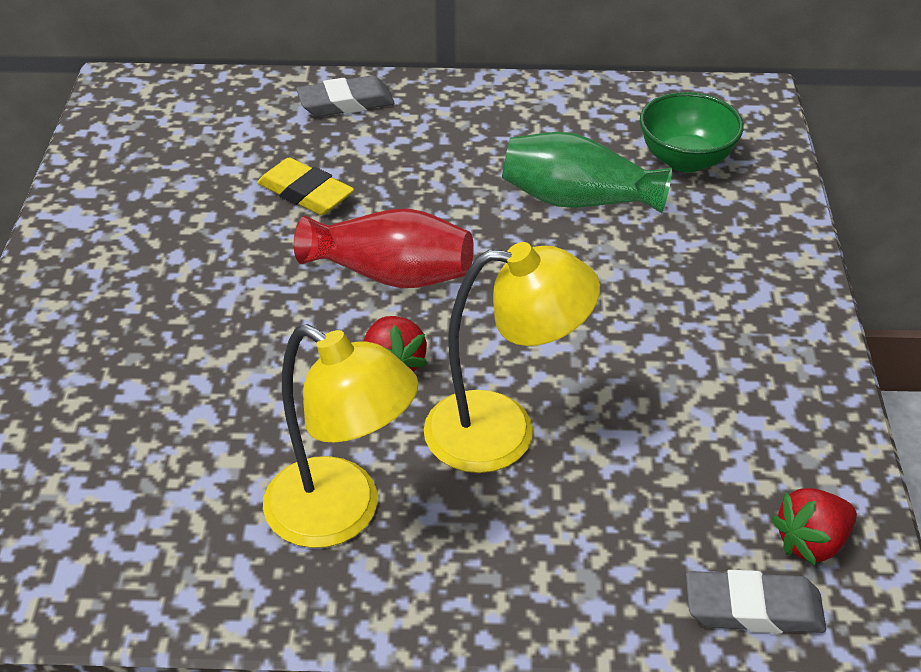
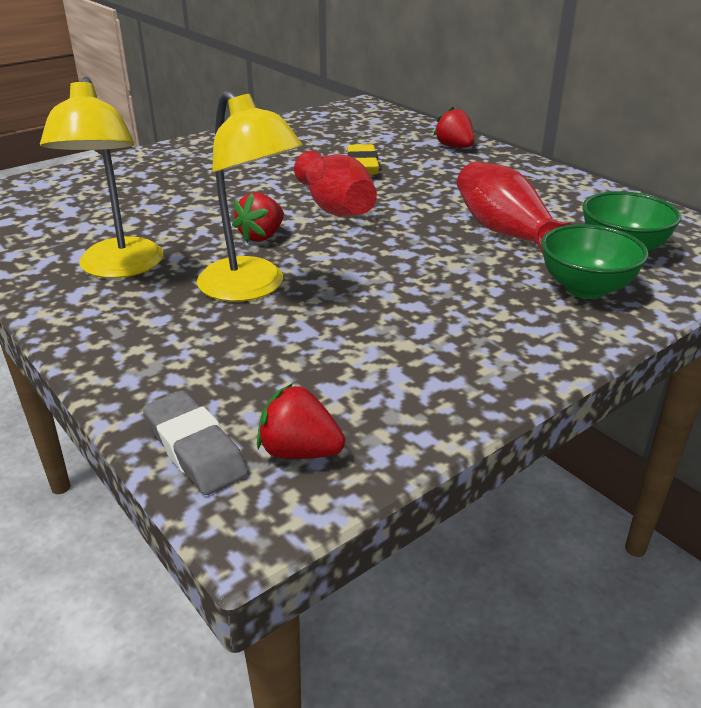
camera: 50 degrees right, 10 degrees down
grey eraser [296,75,395,117] -> red strawberry [433,107,474,148]
green vase [502,132,672,213] -> red vase [457,162,572,254]
none -> green bowl [541,224,649,299]

